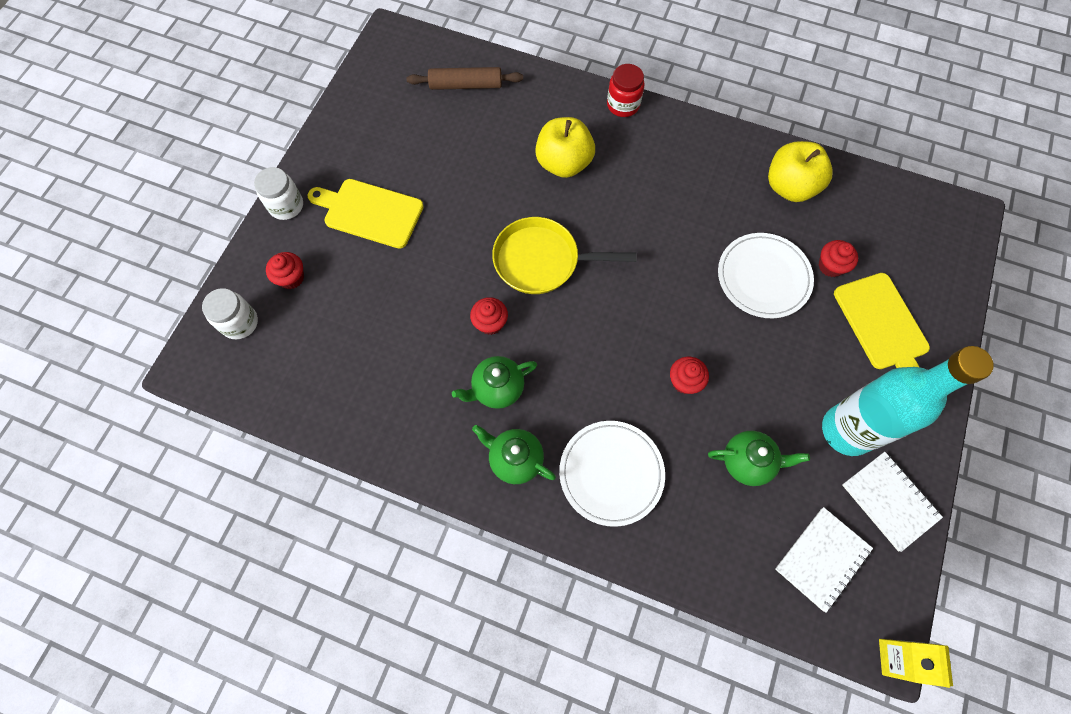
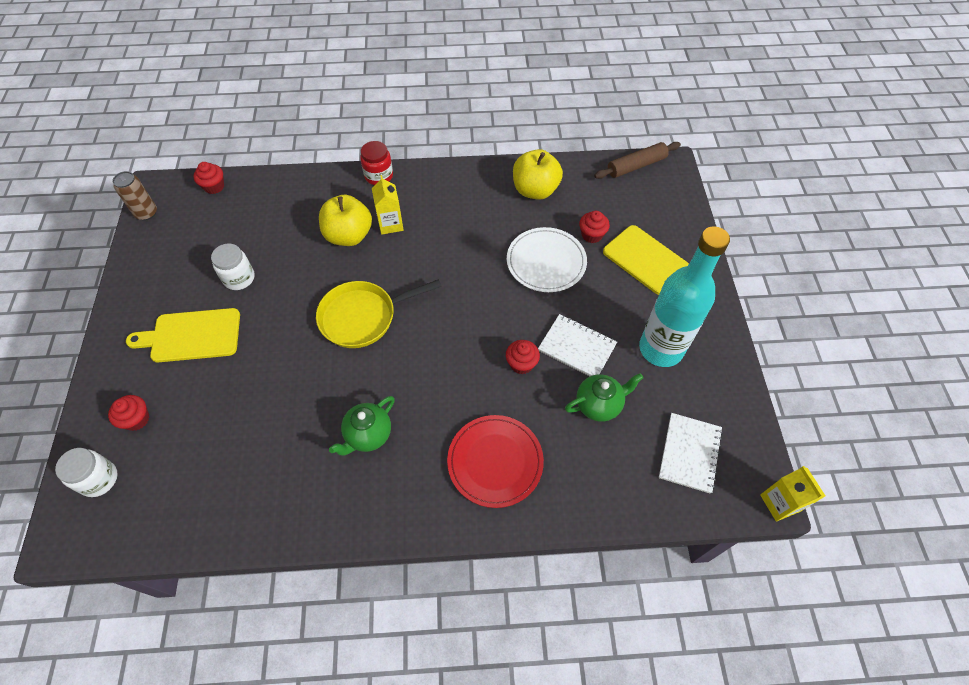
camera: 25 degrees left, 10 degrees down
white jar [254,167,303,220] -> white jar moved to [211,243,255,290]
brown rolling pin [406,67,523,90] -> brown rolling pin moved to [594,142,681,179]
red cupcake [470,297,508,335] -> red cupcake moved to [194,162,224,194]
green teapot [472,425,556,484] -> none
white plate [559,421,665,527] -> red plate [447,415,544,508]
white notebook [842,452,943,552] -> white notebook moved to [538,314,617,376]
none -> brown can [112,171,157,220]
none -> yellow carton [372,175,404,235]

